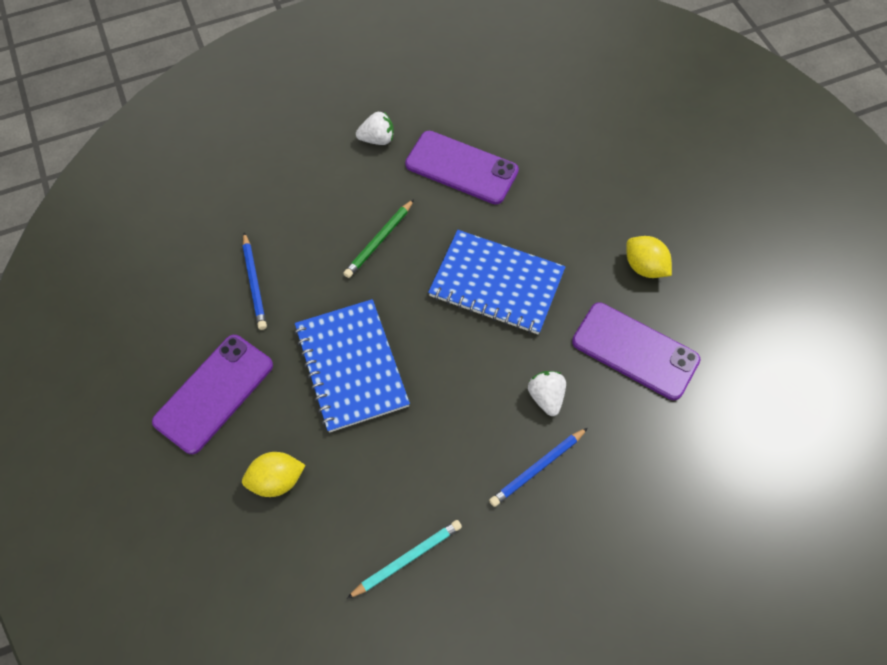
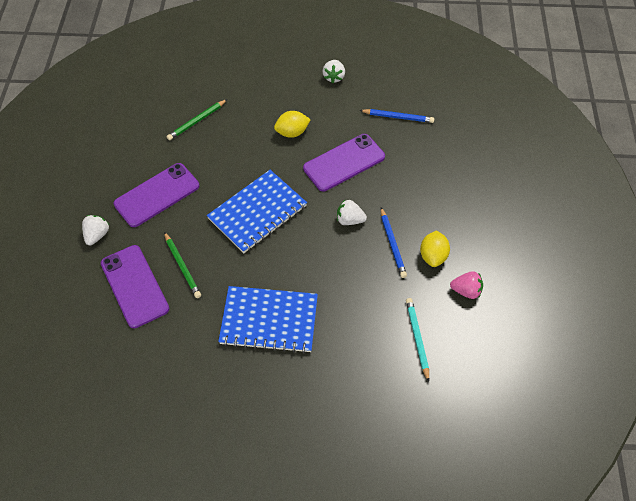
camera: 65 degrees left, 5 degrees down
purple phone [152,335,273,454] -> purple phone moved to [101,245,169,328]
blue pencil [242,232,267,330] -> blue pencil moved to [359,109,434,123]
yellow lemon [242,452,305,497] -> yellow lemon moved to [420,230,450,267]
none -> green pencil [167,99,227,140]
none -> white strawberry [322,60,345,83]
none -> pink strawberry [450,271,483,299]

